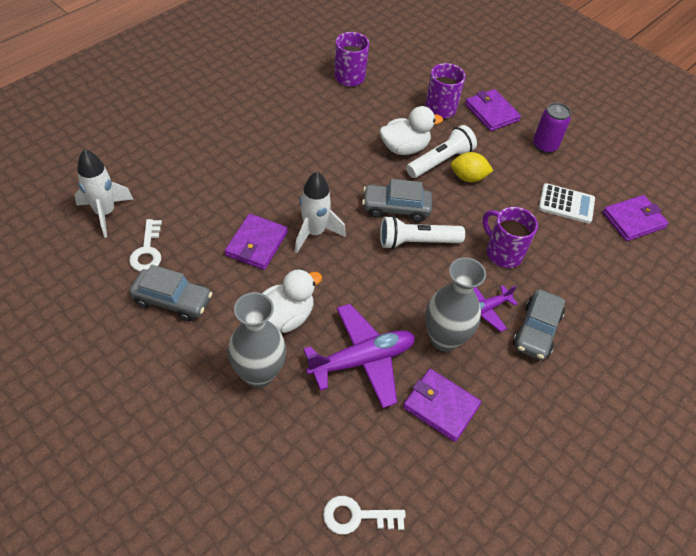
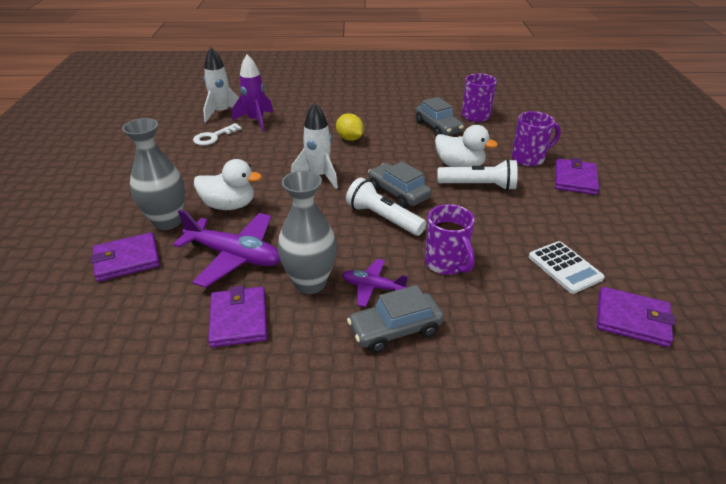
camera: 50 degrees right, 15 degrees down
grey car [129,265,212,321] -> grey car moved to [415,97,464,136]
purple wallet [225,213,288,270] -> purple wallet moved to [90,232,160,282]
white key [323,496,406,535] -> none
yellow lemon [451,152,493,182] -> yellow lemon moved to [336,113,364,141]
purple mug [483,207,538,268] -> purple mug turned 150 degrees clockwise [425,204,475,275]
purple can [533,103,571,153] -> none
none -> purple rocket [232,54,273,132]

